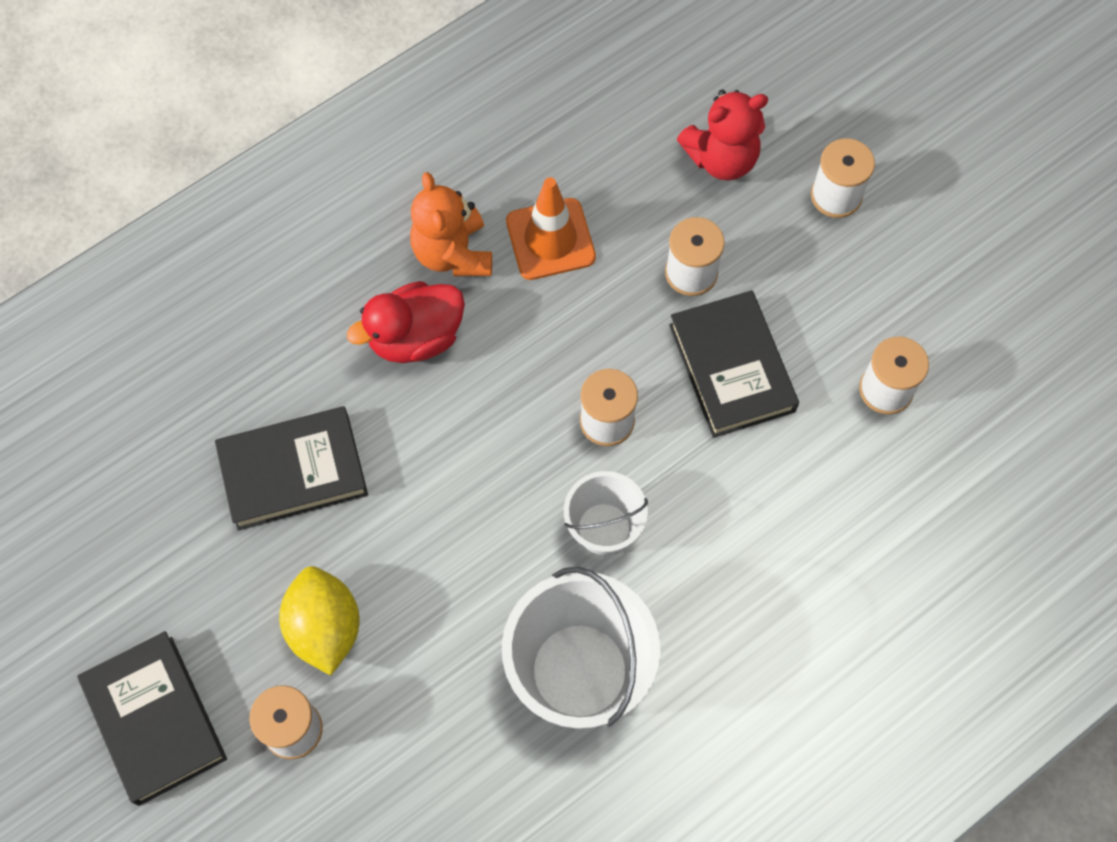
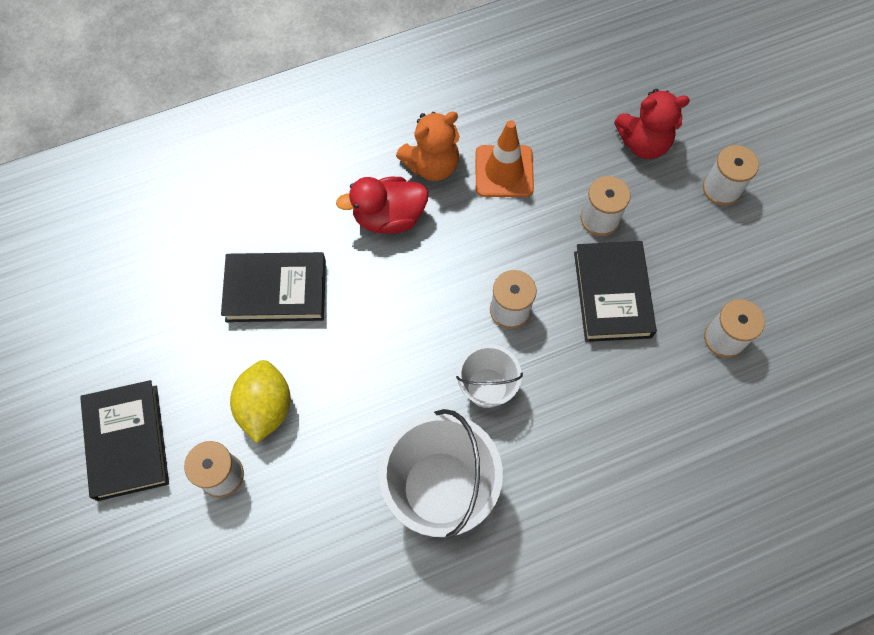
camera: 15 degrees right, 0 degrees up
orange teddy bear [410,172,492,276] -> orange teddy bear turned 120 degrees counterclockwise [396,112,460,181]

